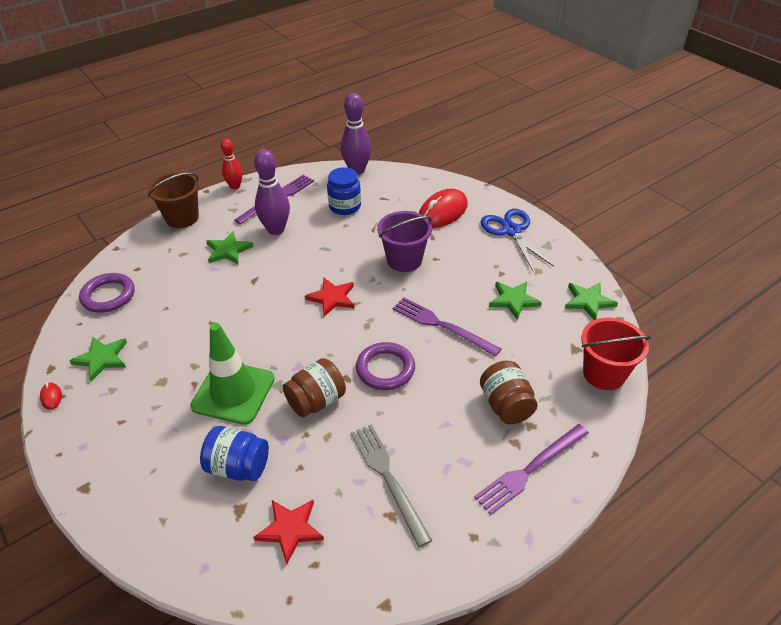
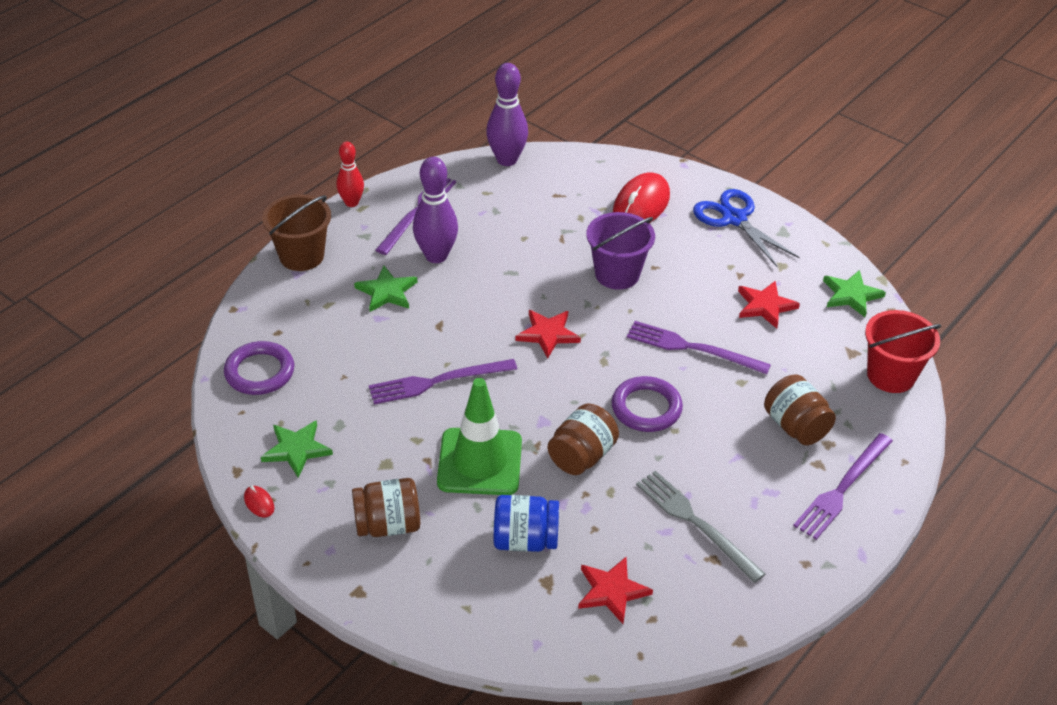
camera: 15 degrees left, 0 degrees up
blue jar [327,167,361,215] -> none
green star [489,282,542,320] -> red star [738,281,800,329]
none -> brown jar [352,478,420,537]
none -> purple fork [369,359,517,405]

